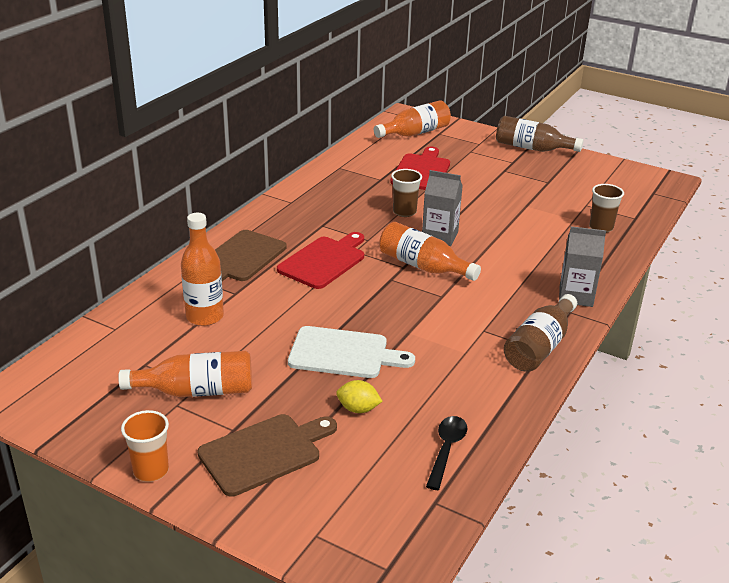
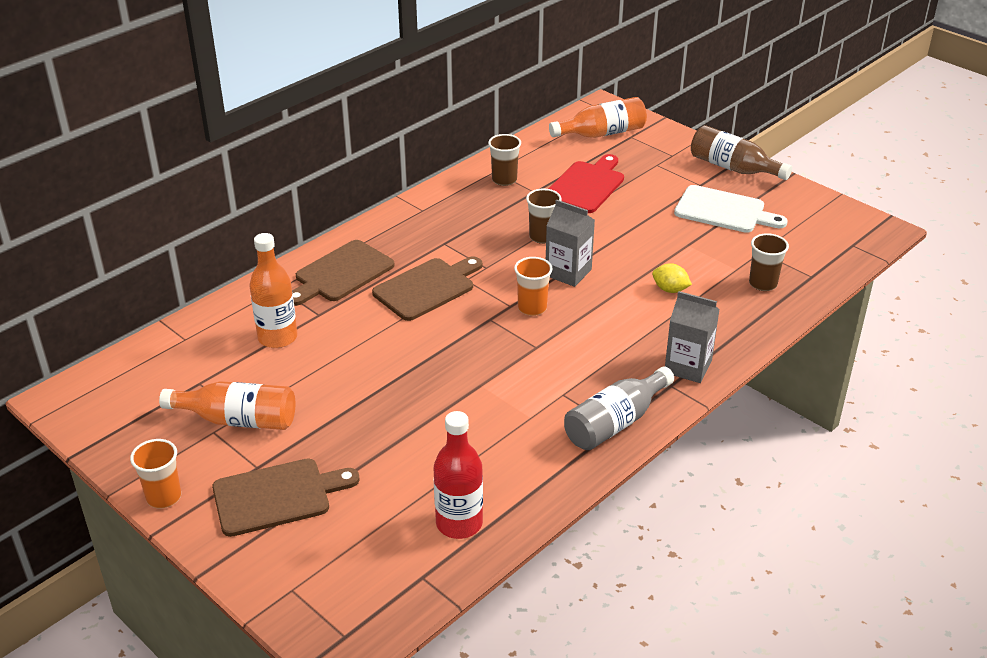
camera: 15 degrees right, 5 degrees up
red cutting board [277,232,364,289] -> brown cutting board [372,256,482,321]
white cutting board [288,326,415,378] -> white cutting board moved to [674,185,788,233]
yellow lemon [336,380,383,413] -> yellow lemon moved to [652,263,692,293]
orange bottle [379,222,481,281] -> orange cup [514,257,553,316]
black spoon [426,416,467,490] -> red bottle [434,411,483,539]
brown bottle [504,294,577,372] -> grey bottle [564,367,674,450]
none -> brown cup [488,134,521,186]

